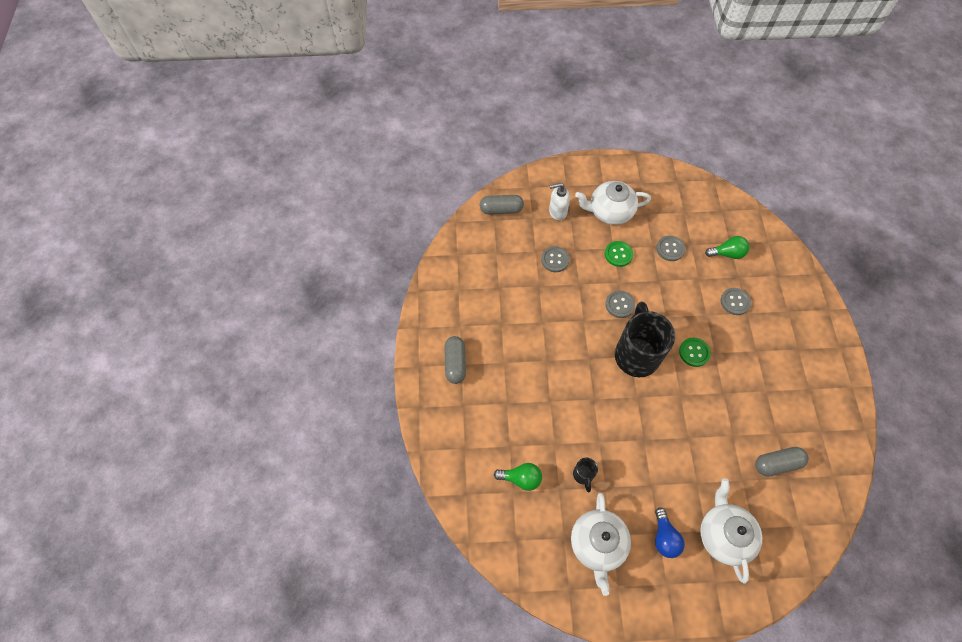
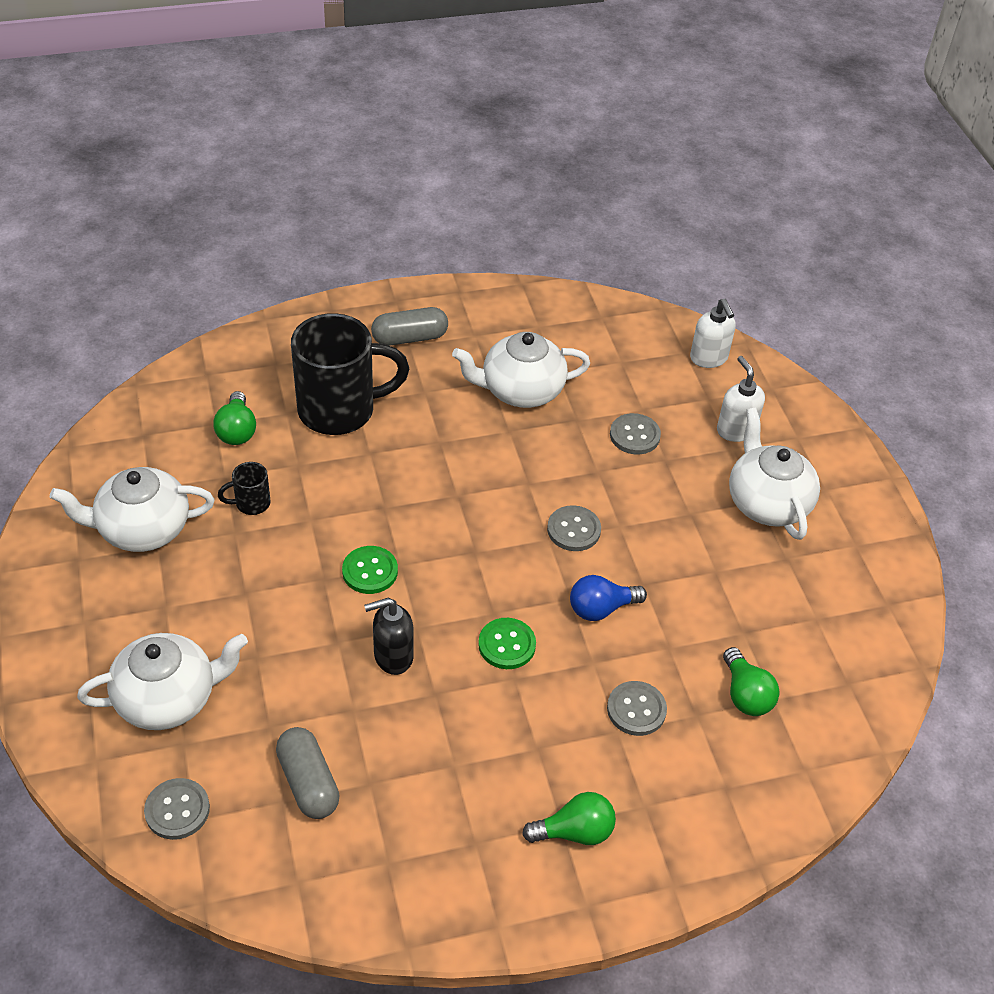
camera: 75 degrees right, 15 degrees down
grey capsule [480,195,524,214] -> white soap dispenser [690,299,736,368]
green button [605,241,634,267] -> green button moved to [342,546,398,594]
black mug [615,301,675,377] -> black mug moved to [291,313,409,435]
blue light bulb [655,507,685,558] -> blue light bulb moved to [570,575,647,621]
grey button [656,236,685,261] -> grey button moved to [144,778,210,840]
none -> black soap dispenser [364,598,414,675]
none -> white teapot [452,332,590,408]
none -> green light bulb [522,792,616,845]

